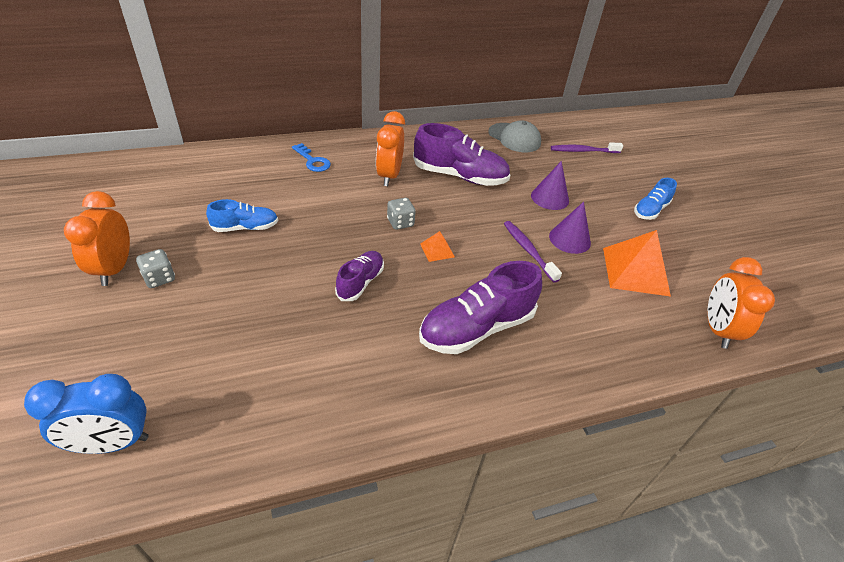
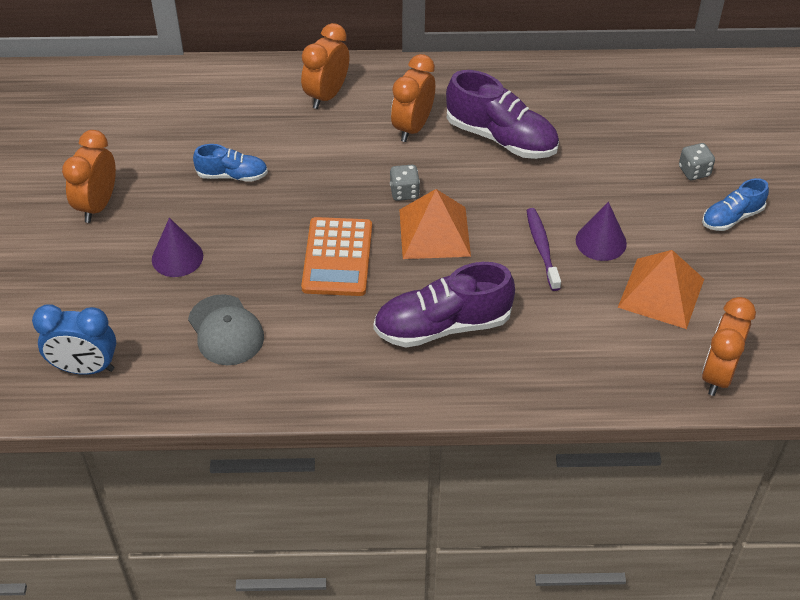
camera: 20 degrees right, 5 degrees up
grey dice [136,249,175,288] -> grey dice moved to [679,143,715,180]
blue key [292,143,331,172] -> orange clock [301,23,349,109]
purple shoe [335,251,384,301] -> orange calculator [301,217,372,296]
orange pyramid [420,231,455,262] -> orange pyramid [399,189,471,259], size x2.12
grey cap [489,120,541,152] -> grey cap moved to [188,294,264,365]
purple cone [531,161,569,210] -> purple cone moved to [152,218,203,277]
purple toothbrush [551,142,623,153] -> none

